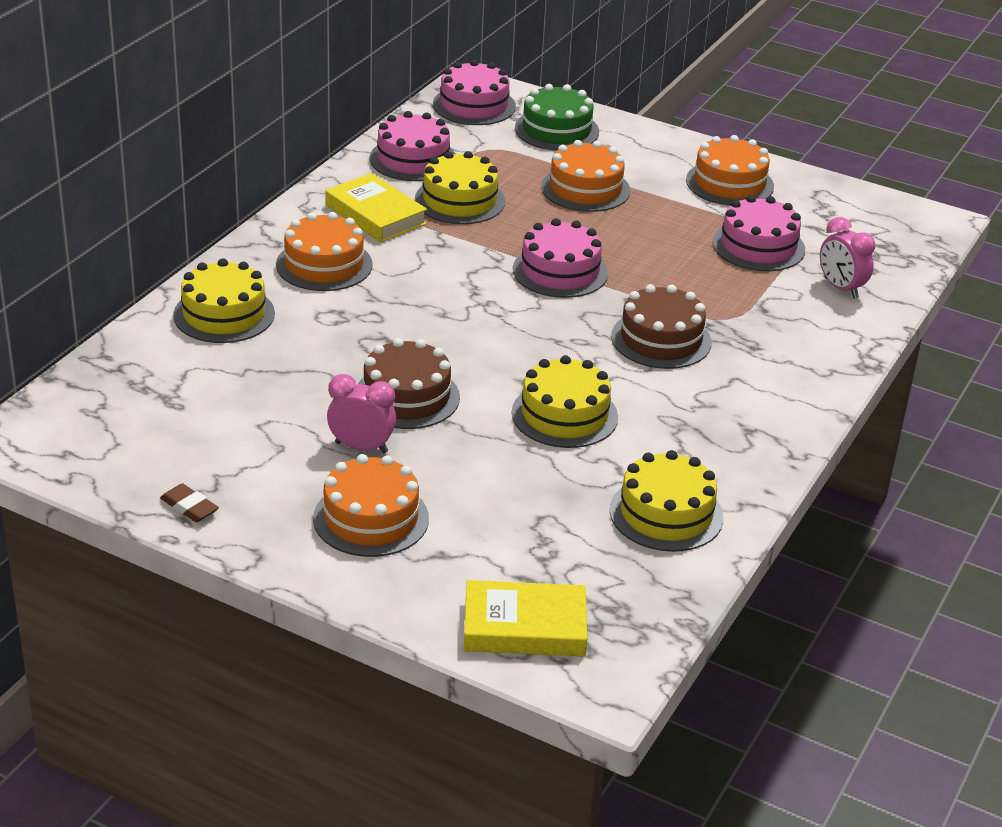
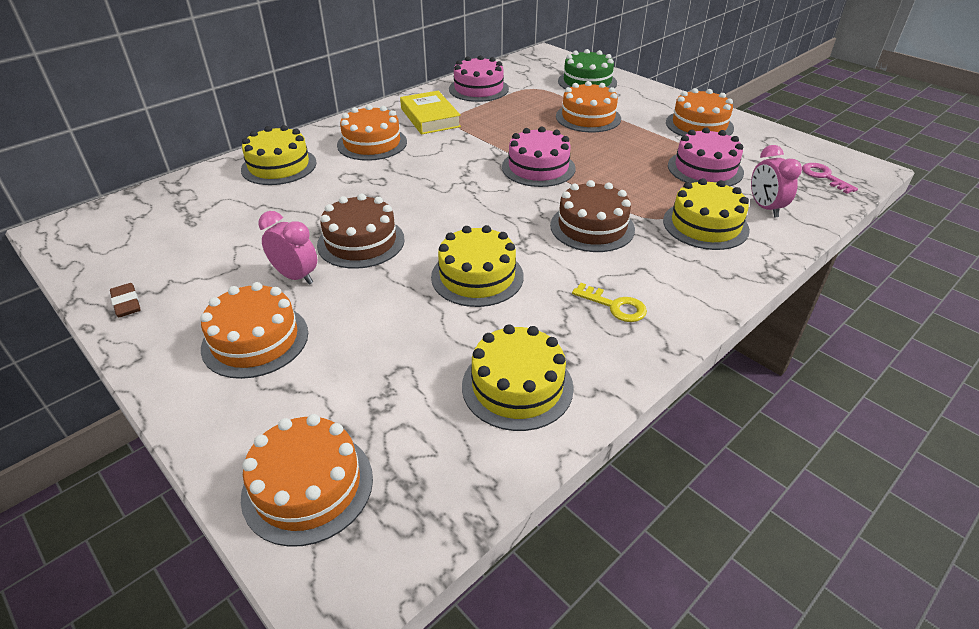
camera: 20 degrees right, 5 degrees up
yellow cake [415,151,505,224] -> yellow cake moved to [663,178,750,250]
pink cake [433,60,516,125] -> none
yellow book [464,580,587,656] -> orange cake [241,414,373,547]
none -> yellow key [572,283,647,322]
none -> pink key [802,163,858,194]

